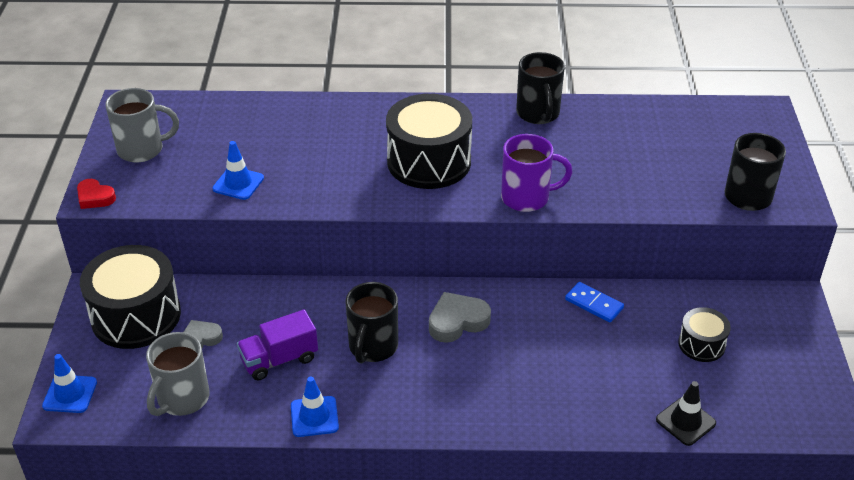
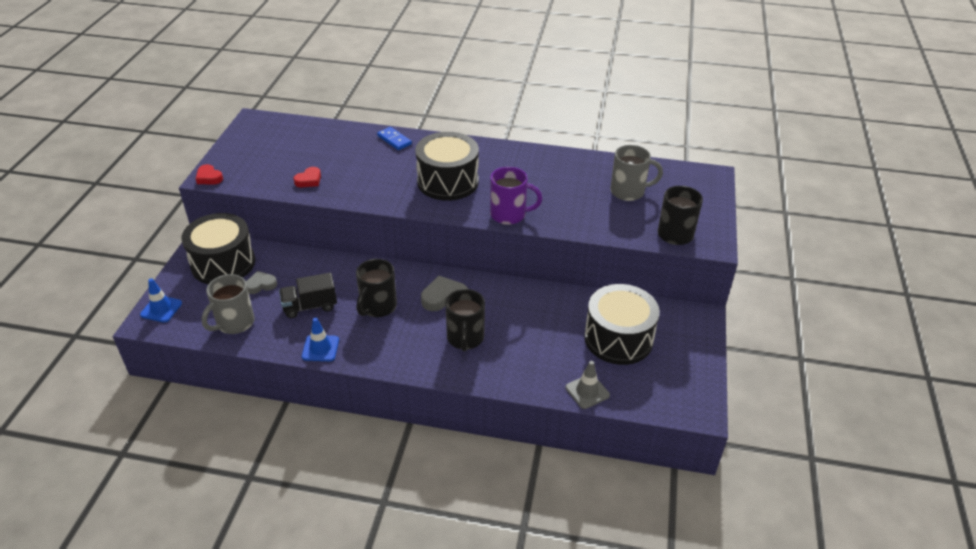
camera: 10 degrees right, 0 degrees up
grey mug [105,88,179,163] -> grey mug moved to [610,145,663,201]
blue traffic cone [212,141,264,200] -> red heart [293,167,321,187]
purple truck [237,310,318,381] -> black truck [279,273,337,318]
black mug [516,52,565,124] -> black mug moved to [445,289,485,351]
blue domino [565,282,624,323] -> blue domino moved to [377,127,412,150]
black traffic cone [656,381,716,446] -> grey traffic cone [565,361,610,409]
black drum [678,307,731,362] -> black drum [584,284,660,365], size x1.95

